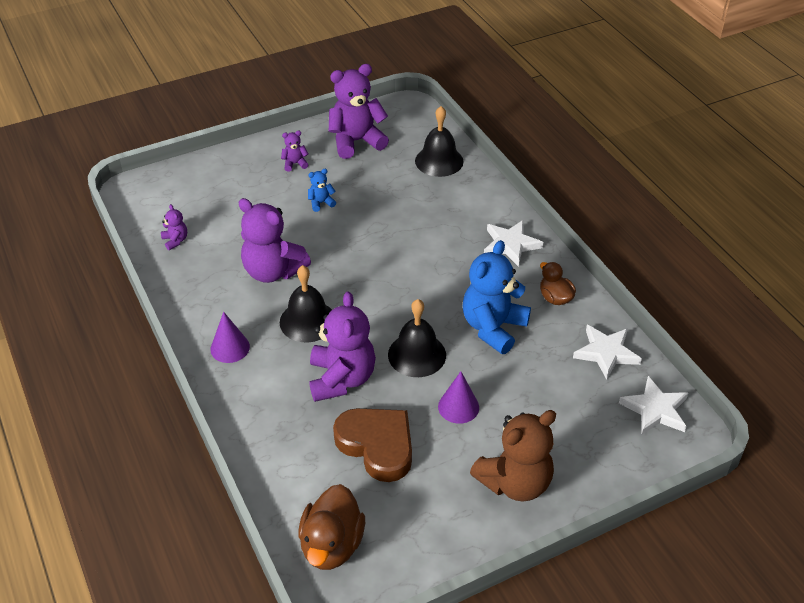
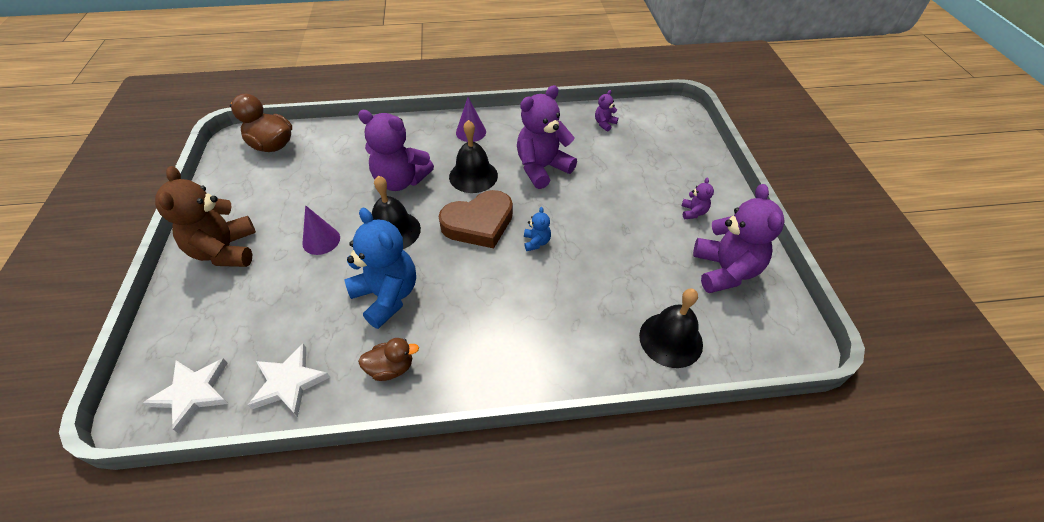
camera: 110 degrees right, 5 degrees up
purple teddy bear [161,204,187,250] -> purple teddy bear turned 135 degrees clockwise [595,90,618,131]
blue teddy bear [308,169,336,212] -> blue teddy bear moved to [524,207,551,251]
brown heart [333,408,412,482] -> brown heart moved to [439,190,513,248]
white star [484,220,543,267] -> none

